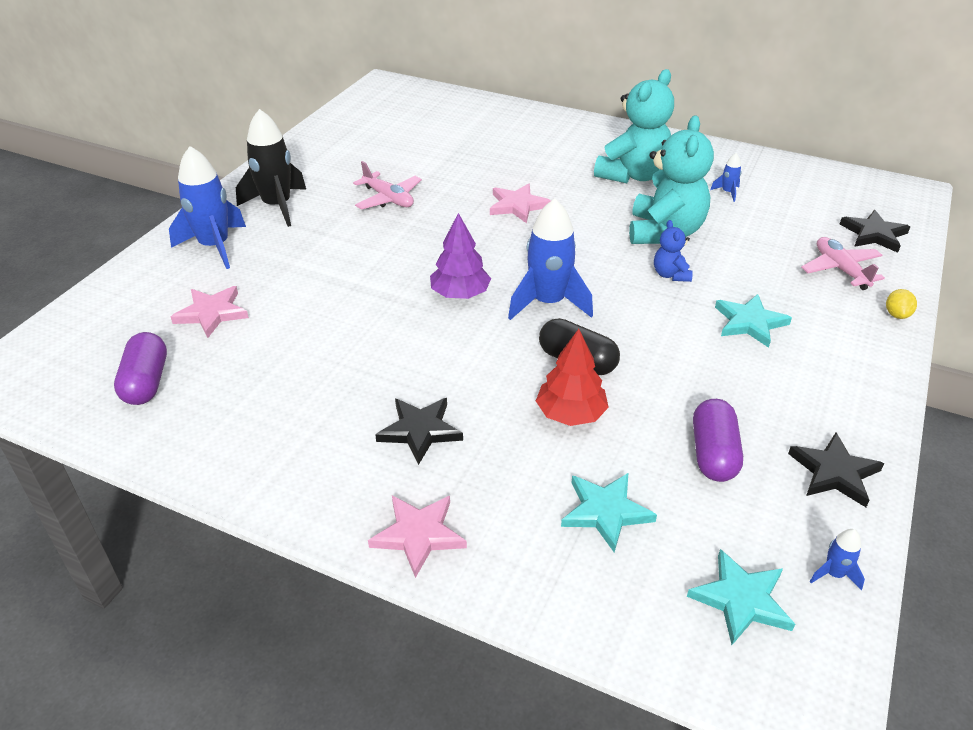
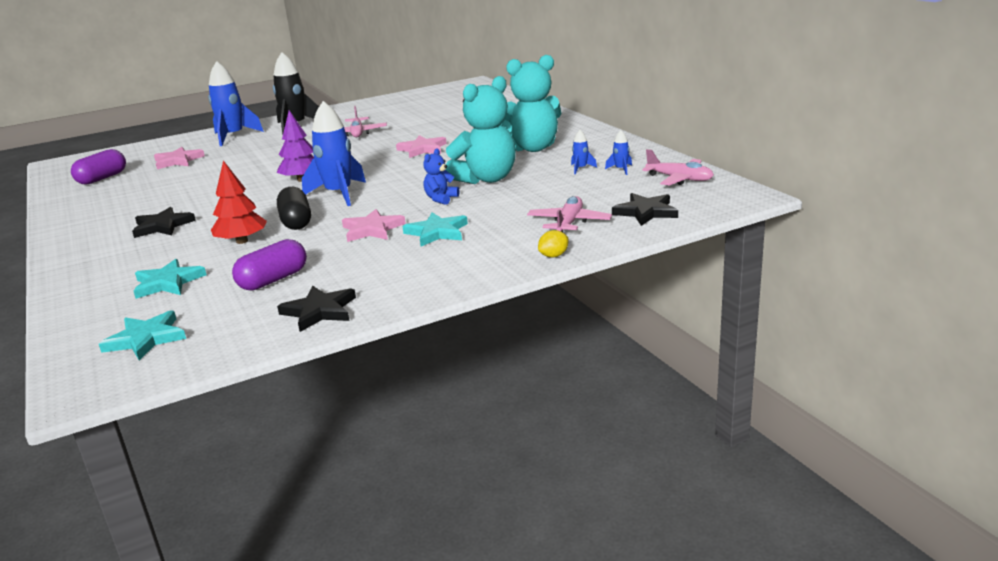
camera: 40 degrees right, 15 degrees down
pink star [368,496,467,578] -> pink star moved to [342,209,406,242]
blue rocket [810,529,865,591] -> blue rocket moved to [605,130,632,175]
none -> pink plane [642,149,714,186]

